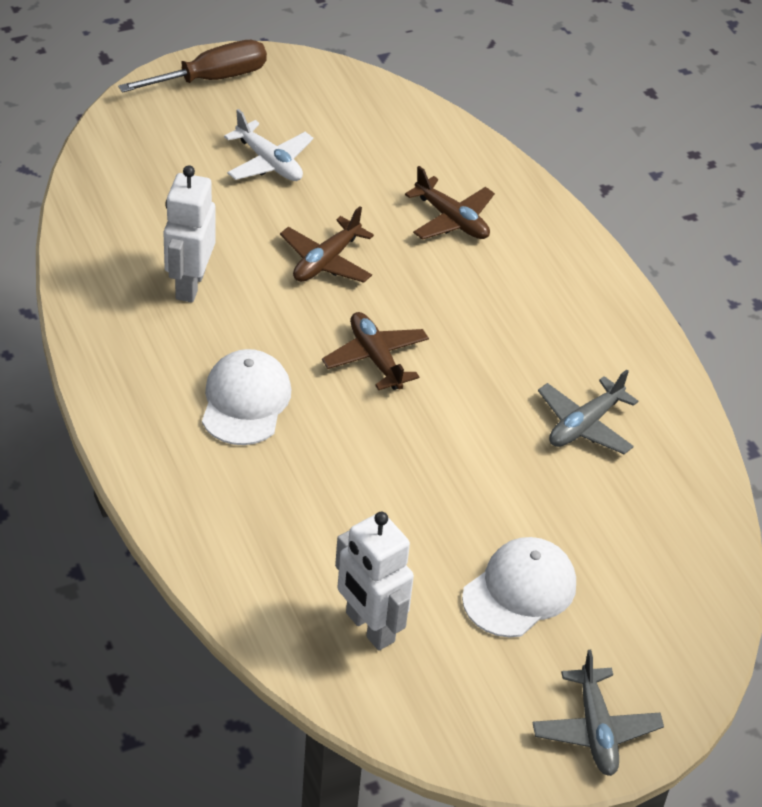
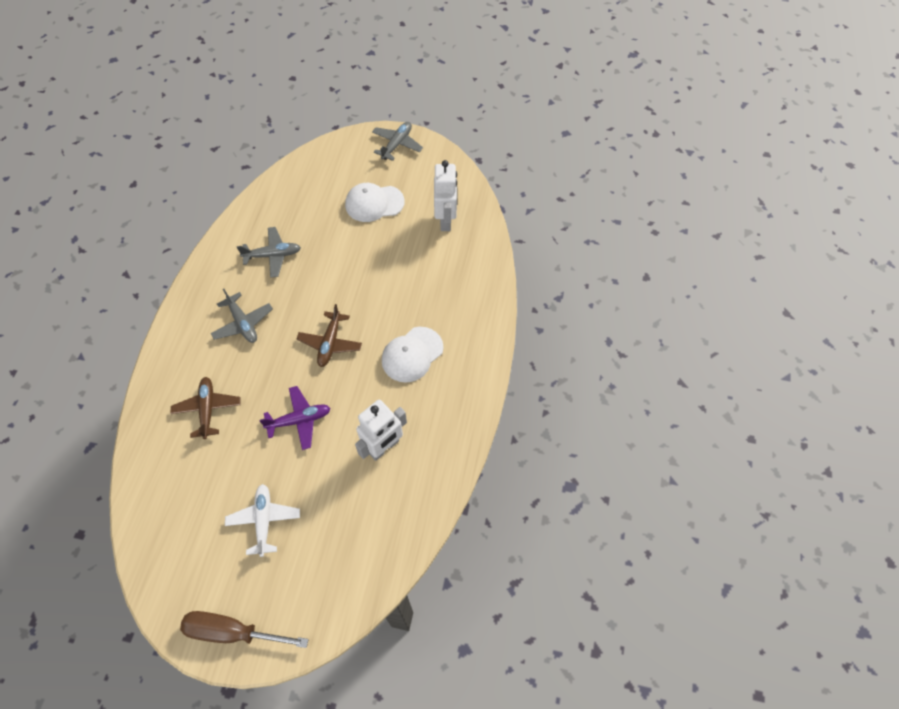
camera: 140 degrees left, 15 degrees up
brown plane [280,206,374,283] -> purple plane [259,386,331,450]
none -> grey plane [211,289,273,343]

